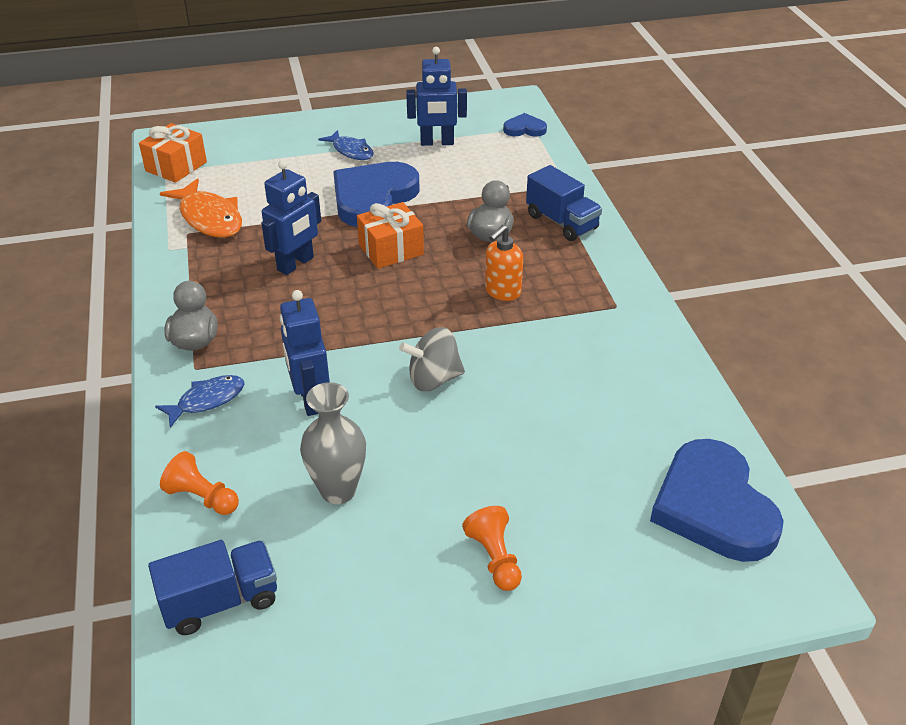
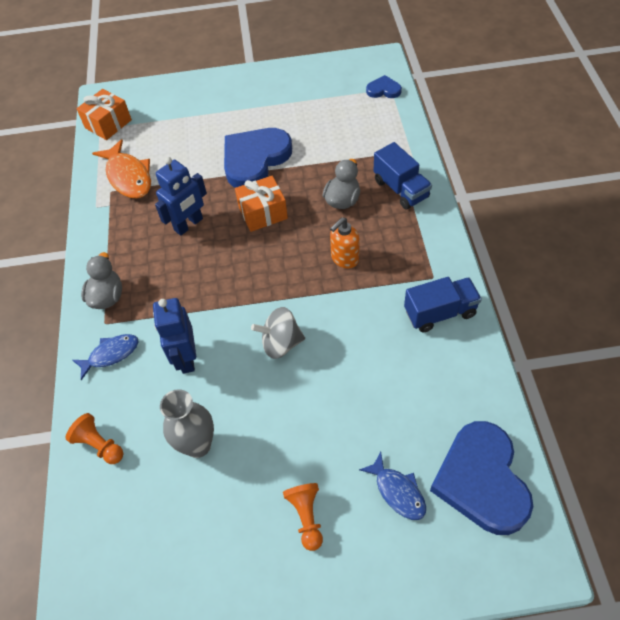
camera: 10 degrees right, 15 degrees up
blue truck [148,540,277,635] -> blue truck moved to [404,277,482,332]
blue fish [318,130,374,160] -> blue fish moved to [359,452,426,520]
blue robot [406,47,467,146] -> none

